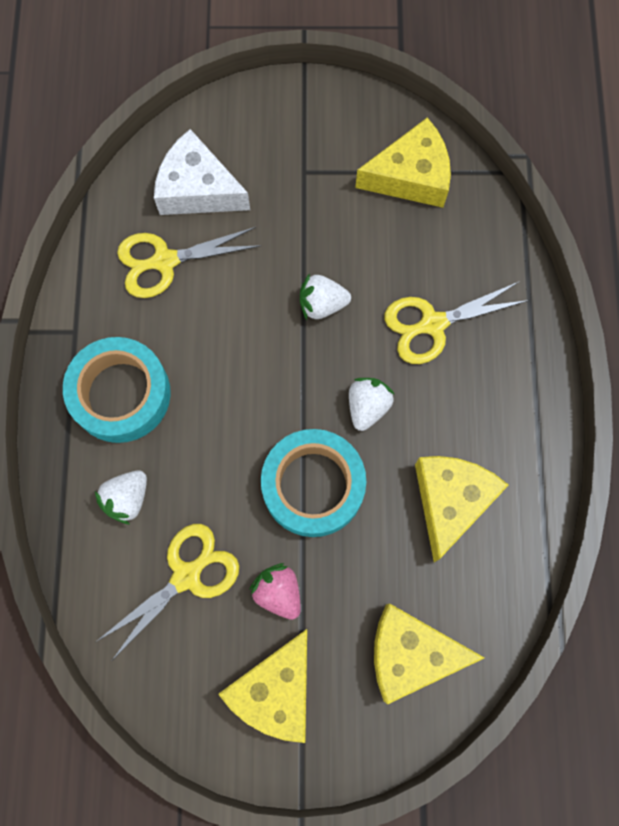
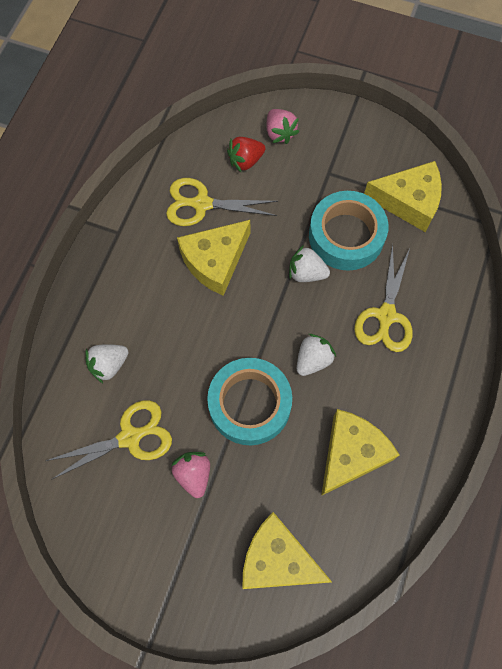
camera: 20 degrees right, 5 degrees down
turquoise tape [63,337,171,443] -> turquoise tape moved to [309,191,388,271]
white cheese [154,129,250,215] -> red strawberry [227,137,265,173]
yellow cheese [218,629,307,743] -> yellow cheese moved to [177,220,250,296]
yellow scissors [384,281,529,364] -> yellow scissors turned 75 degrees counterclockwise [354,244,413,352]
none -> pink strawberry [267,109,299,144]

